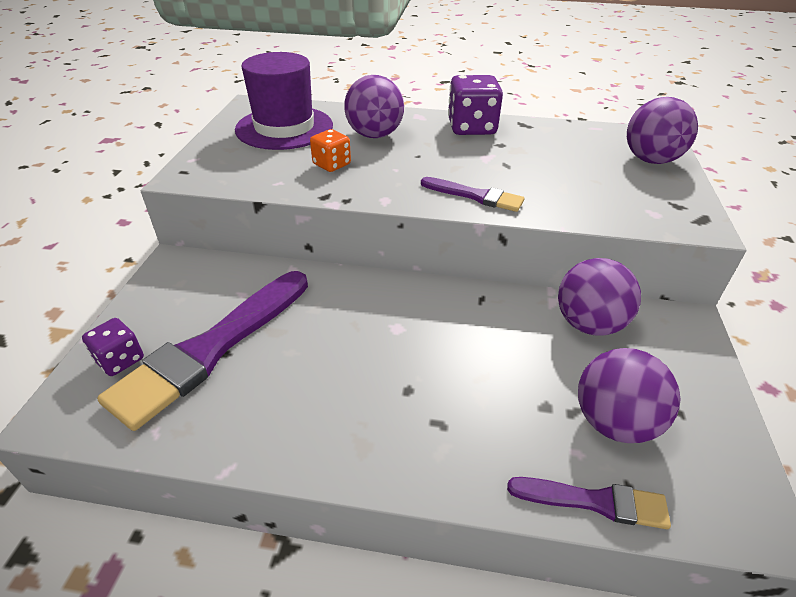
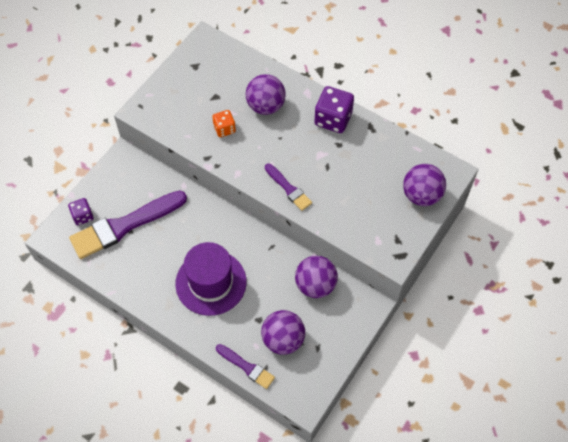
camera: 25 degrees right, 20 degrees up
purple hat [235,52,333,150] -> purple hat moved to [175,242,246,316]

